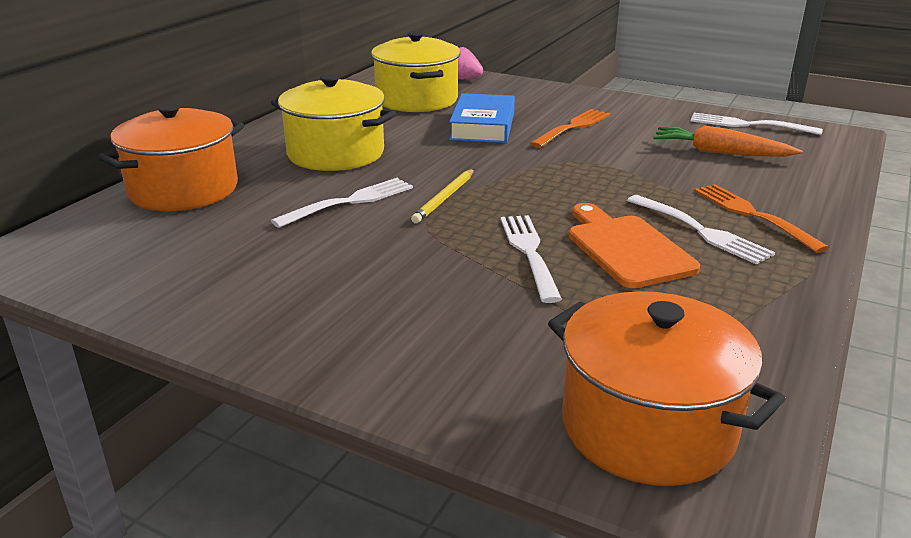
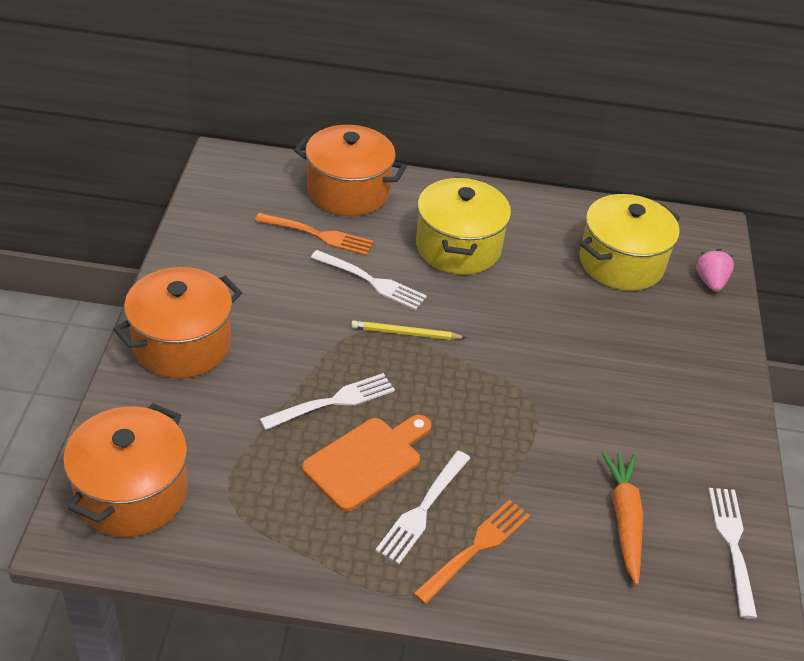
camera: 65 degrees right, 15 degrees up
blue book [449,93,515,143] -> none
orange fork [530,109,610,148] -> orange fork moved to [255,213,374,256]
none -> orange pot [113,267,242,378]

